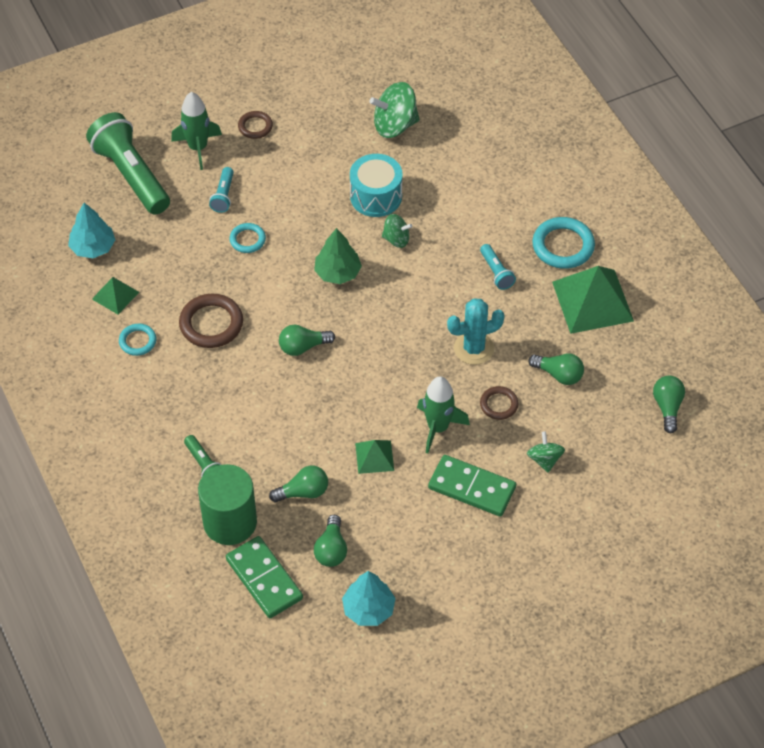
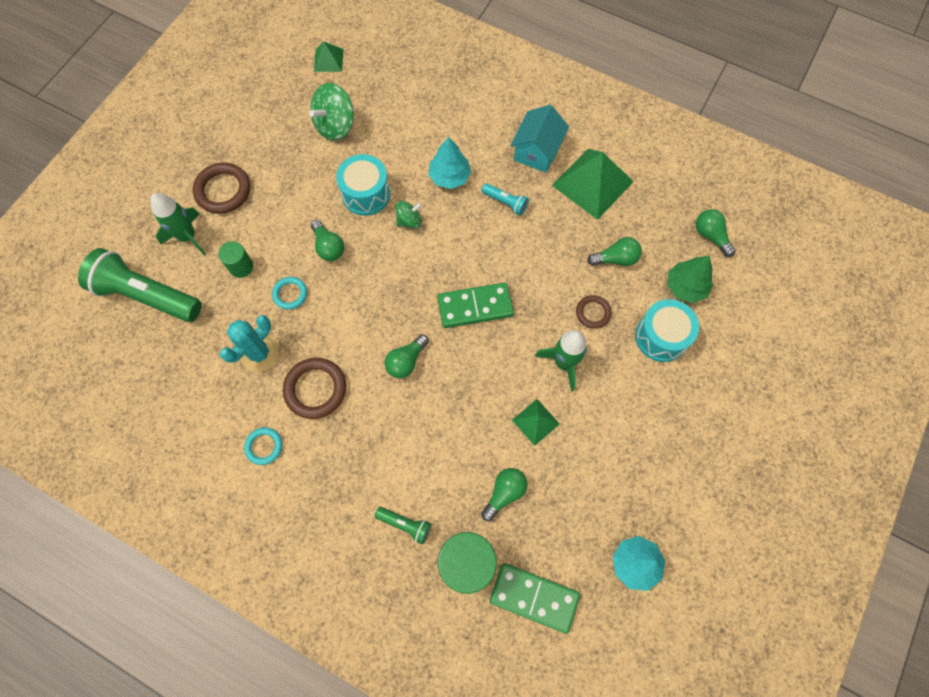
camera: 35 degrees left, 15 degrees up
turquoise tree [68,203,115,258] -> turquoise tree moved to [428,137,471,189]
green pyramid [92,277,139,314] -> green pyramid moved to [314,42,343,72]
turquoise flashlight [209,167,234,213] -> green cylinder [219,241,253,278]
brown ring [238,111,273,139] -> brown ring [193,163,250,214], size x1.71
green tree [314,228,362,284] -> green tree moved to [668,256,713,303]
green light bulb [314,515,347,567] -> green light bulb moved to [311,220,344,261]
green domino [428,455,516,517] -> green domino moved to [437,282,514,328]
turquoise cactus [447,298,505,365] -> turquoise cactus moved to [220,315,279,372]
green spinning top [527,431,565,473] -> turquoise drum [635,299,699,362]
turquoise ring [532,217,595,269] -> turquoise house [510,105,569,173]

